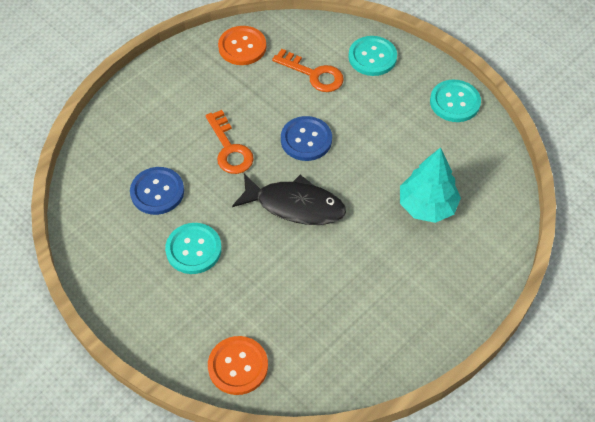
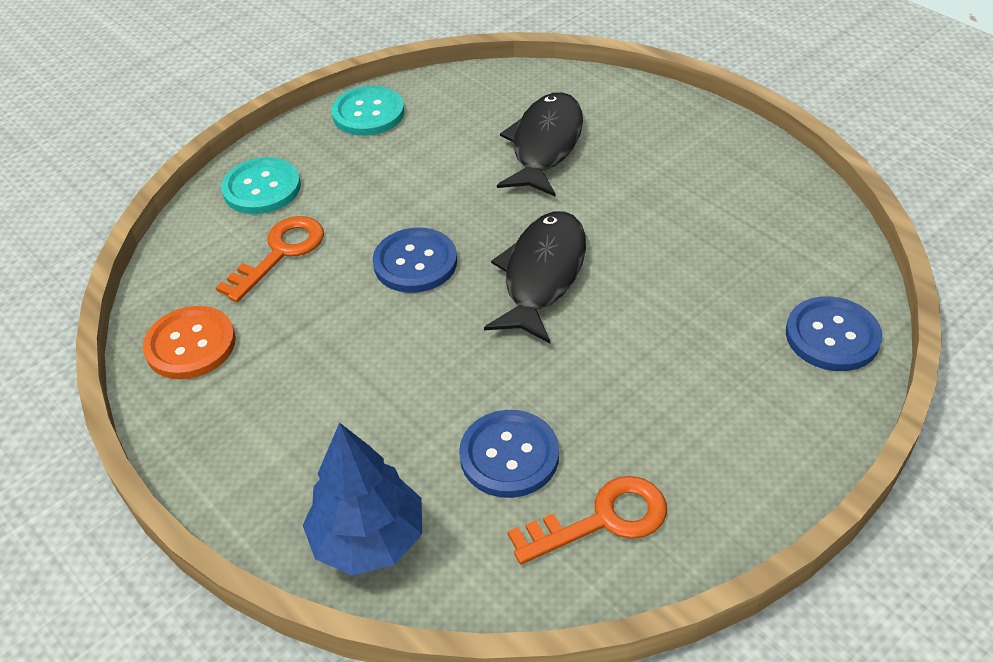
camera: 85 degrees left, 10 degrees down
turquoise button [165,223,222,274] -> none
orange key [205,110,254,174] -> orange key moved to [508,476,667,564]
orange button [208,336,268,395] -> blue button [786,296,882,371]
turquoise tree [400,147,461,223] -> black fish [497,92,583,197]
none -> blue tree [303,422,422,575]

